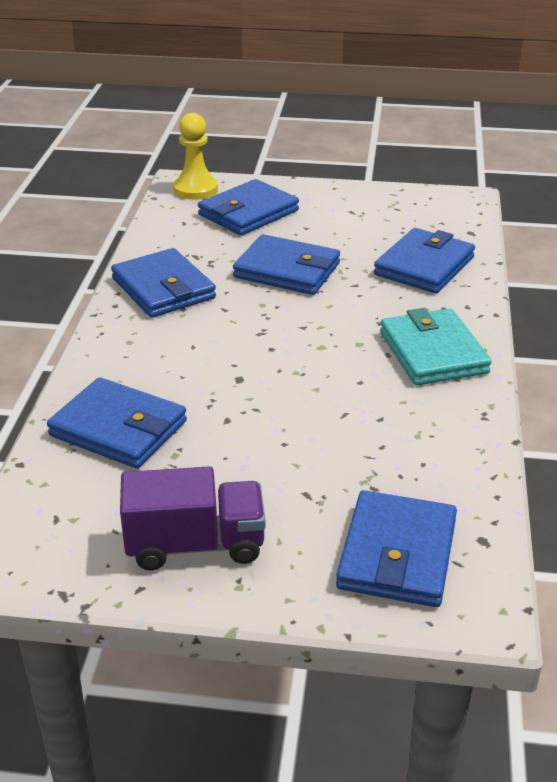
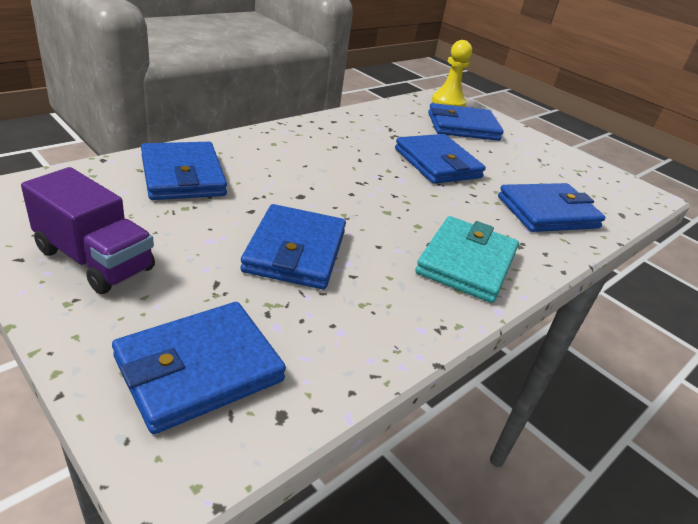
camera: 35 degrees right, 0 degrees up
blue wallet [111,248,216,318] -> blue wallet moved to [241,204,346,289]

